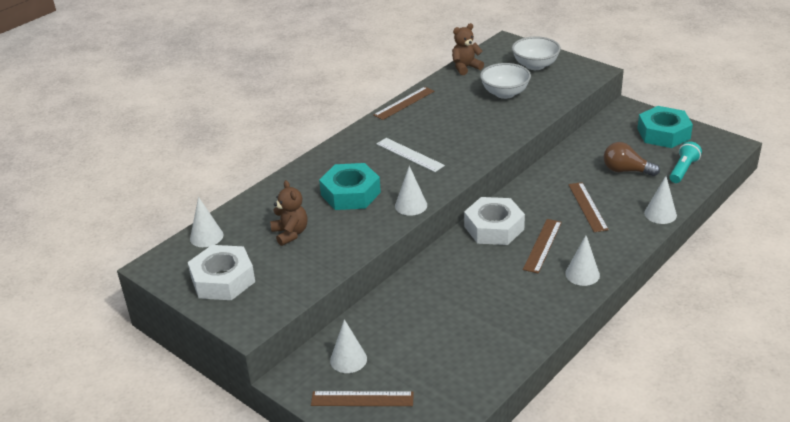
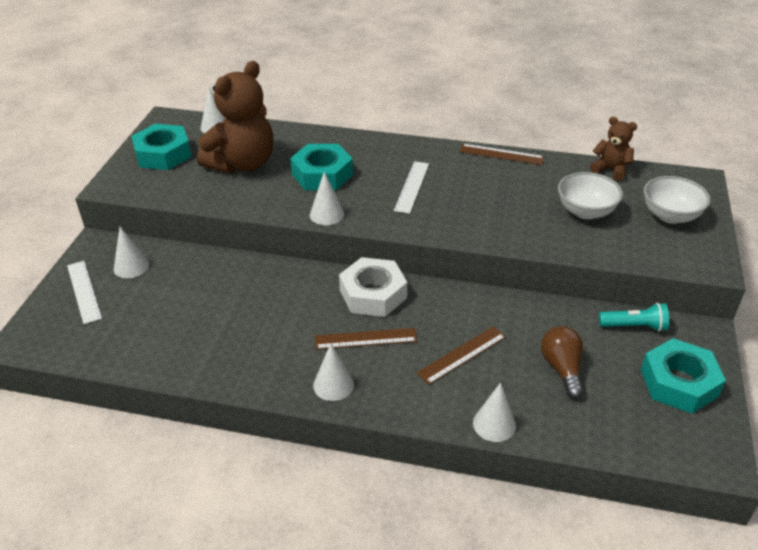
camera: 60 degrees right, 5 degrees up
white nut [188,245,255,300] -> turquoise nut [131,124,191,170]
brown teddy bear [270,180,308,246] -> brown teddy bear [197,61,273,173], size x1.97
brown ruler [311,391,414,406] -> white ruler [67,261,102,324]
turquoise flashlight [670,141,702,183] -> turquoise flashlight moved to [599,303,669,332]

